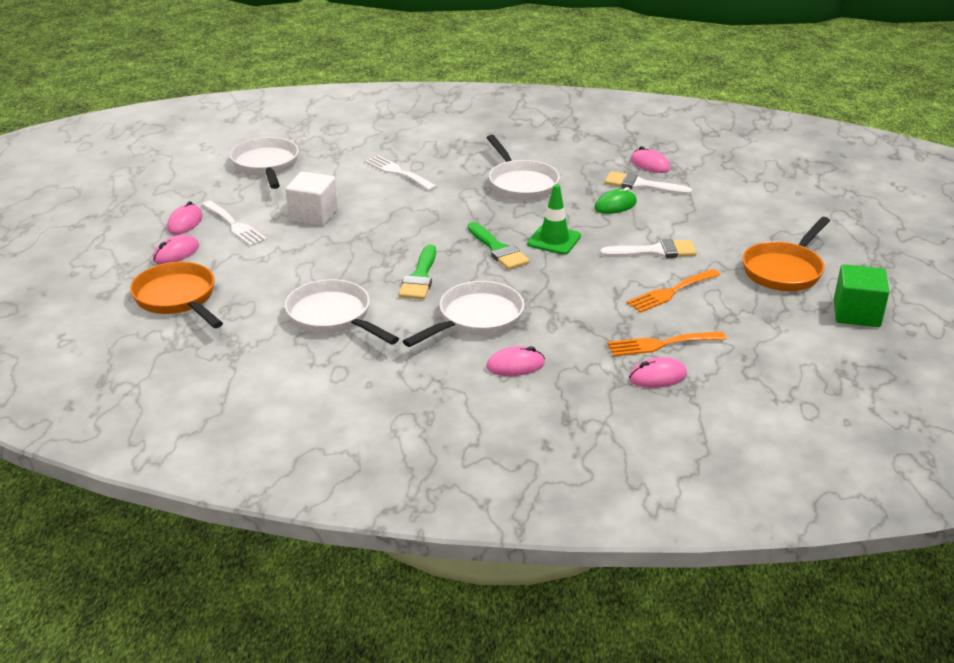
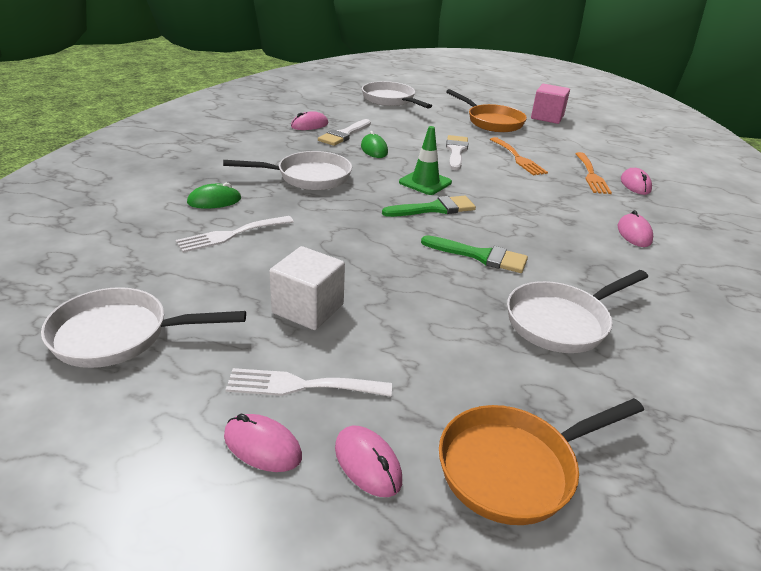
camera: 80 degrees left, 0 degrees up
white fork [202,201,267,246] -> white fork turned 150 degrees counterclockwise [225,368,392,397]
white pan [403,281,524,347] -> white pan moved to [362,81,432,109]
green cube [834,264,889,327] -> pink cube [531,84,570,124]
none -> green mouse [187,183,241,209]

